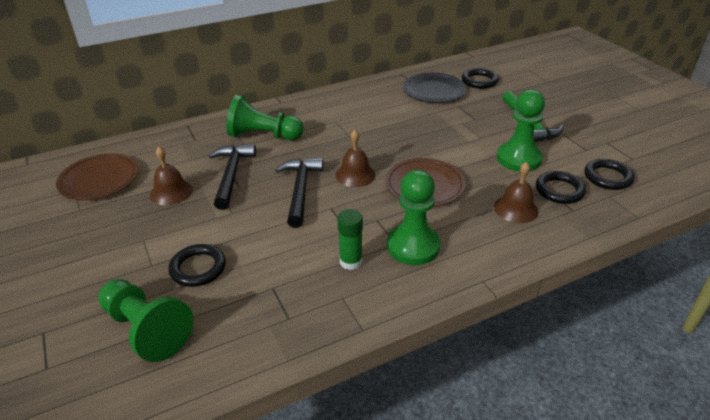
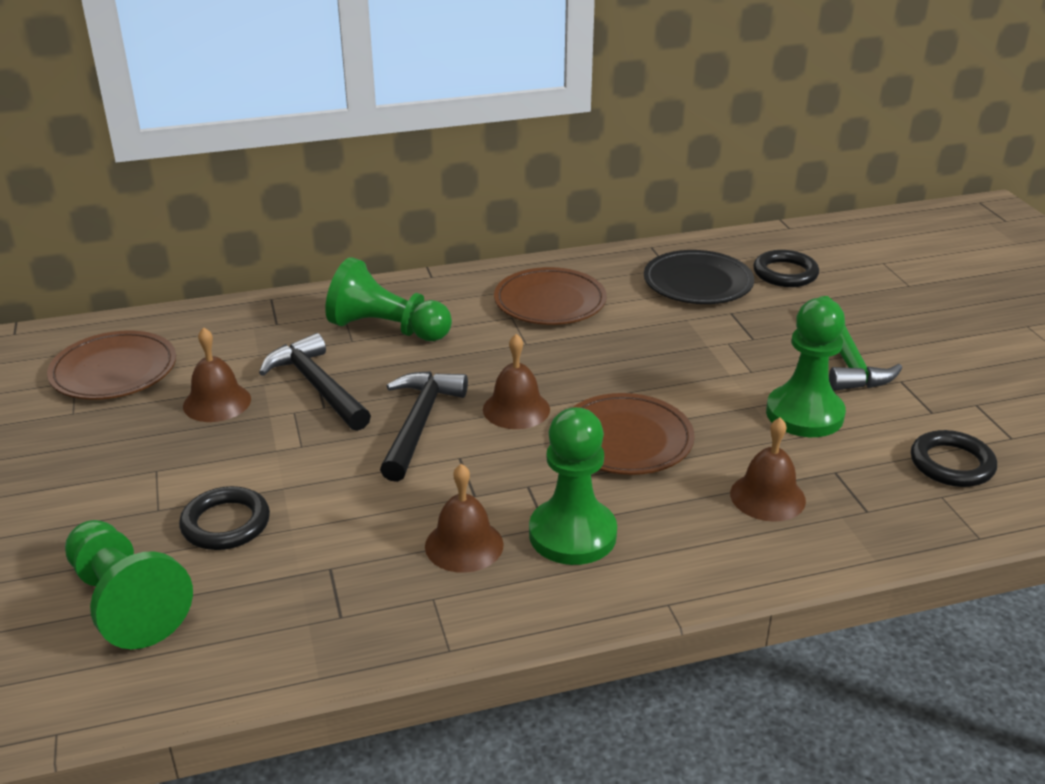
camera: 10 degrees right, 5 degrees down
black hammer [209,144,256,210] -> black hammer turned 45 degrees counterclockwise [259,333,371,431]
green glue stick [338,209,363,270] -> brown bell [425,464,504,573]
black ring [536,171,586,204] -> none
none -> brown plate [494,267,607,325]

